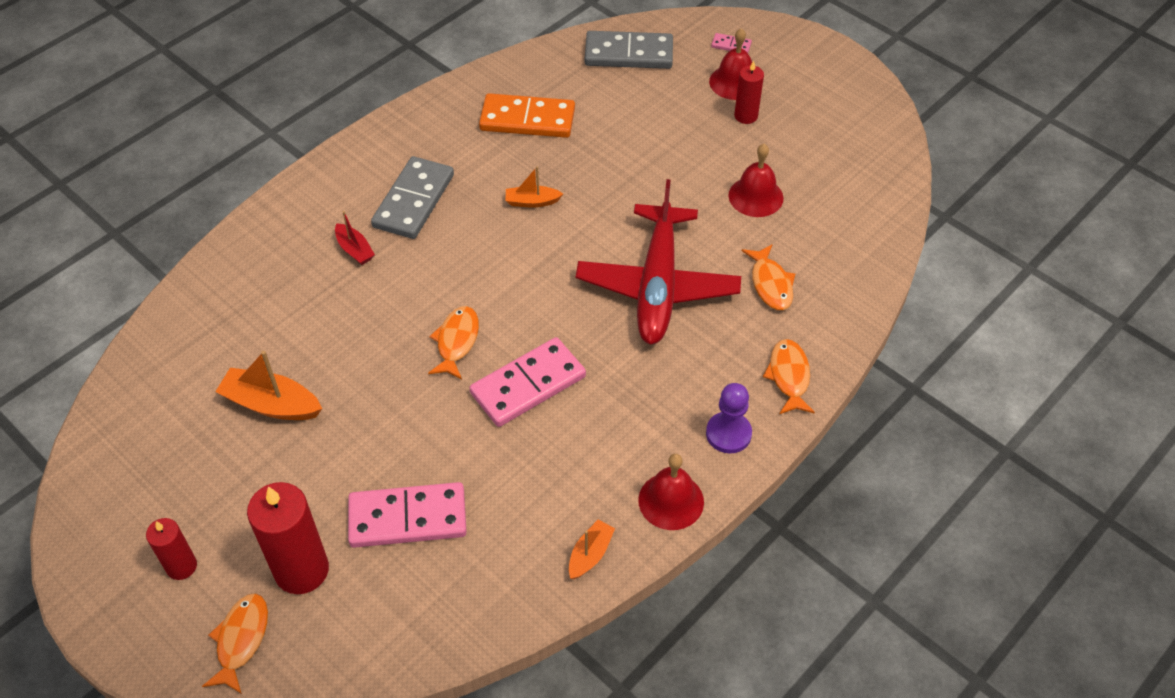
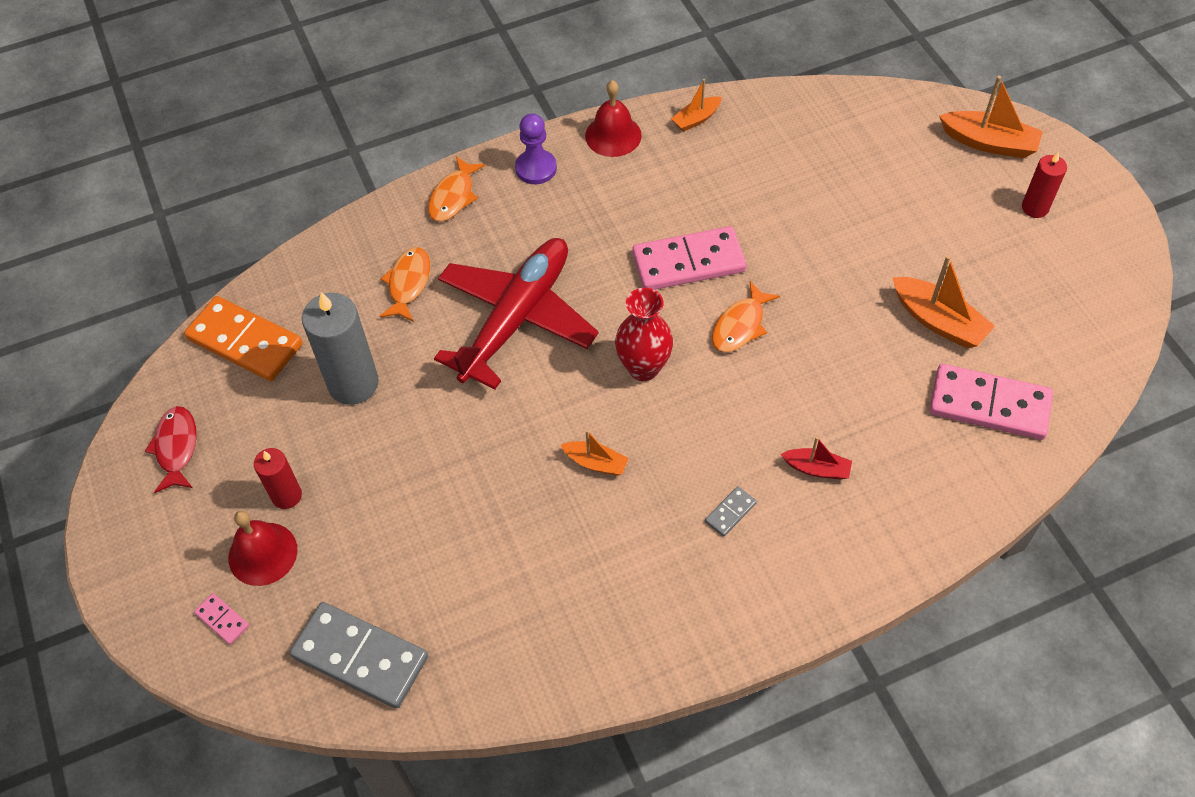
camera: 155 degrees left, 5 degrees up
orange fish [202,593,268,694] -> orange boat [939,76,1043,158]
red candle [247,482,329,594] -> none
red boat [335,211,375,265] -> red boat turned 120 degrees clockwise [781,436,852,480]
pink domino [348,482,467,548] -> pink domino moved to [930,364,1053,440]
grey domino [371,156,454,239] -> grey domino [705,486,757,537], size x0.43
orange domino [479,93,575,138] -> orange domino moved to [184,296,303,381]
red bell [729,144,784,217] -> grey candle [302,292,379,405]
none -> red fish [145,406,197,493]
none -> red vase [615,288,673,381]

